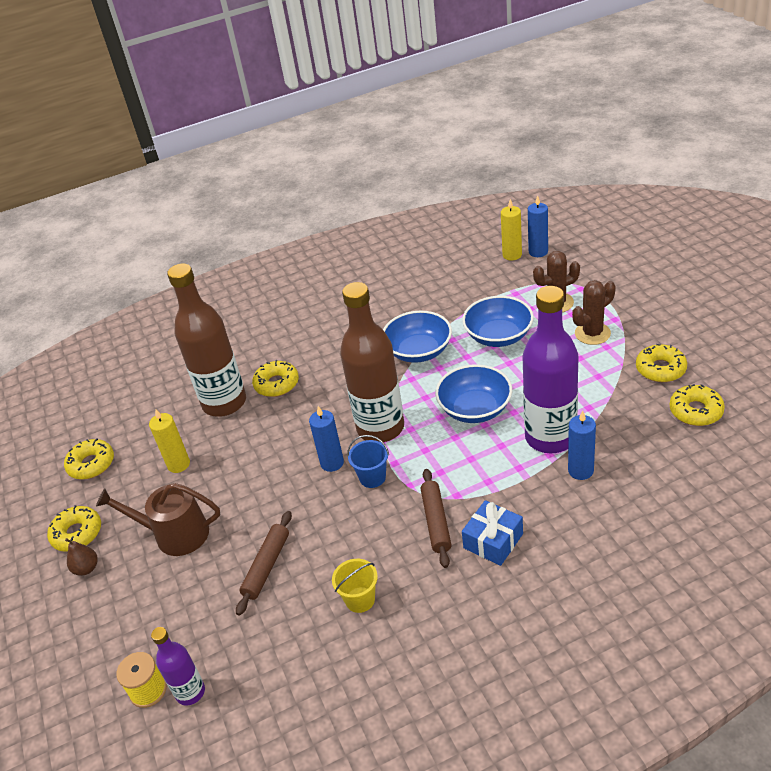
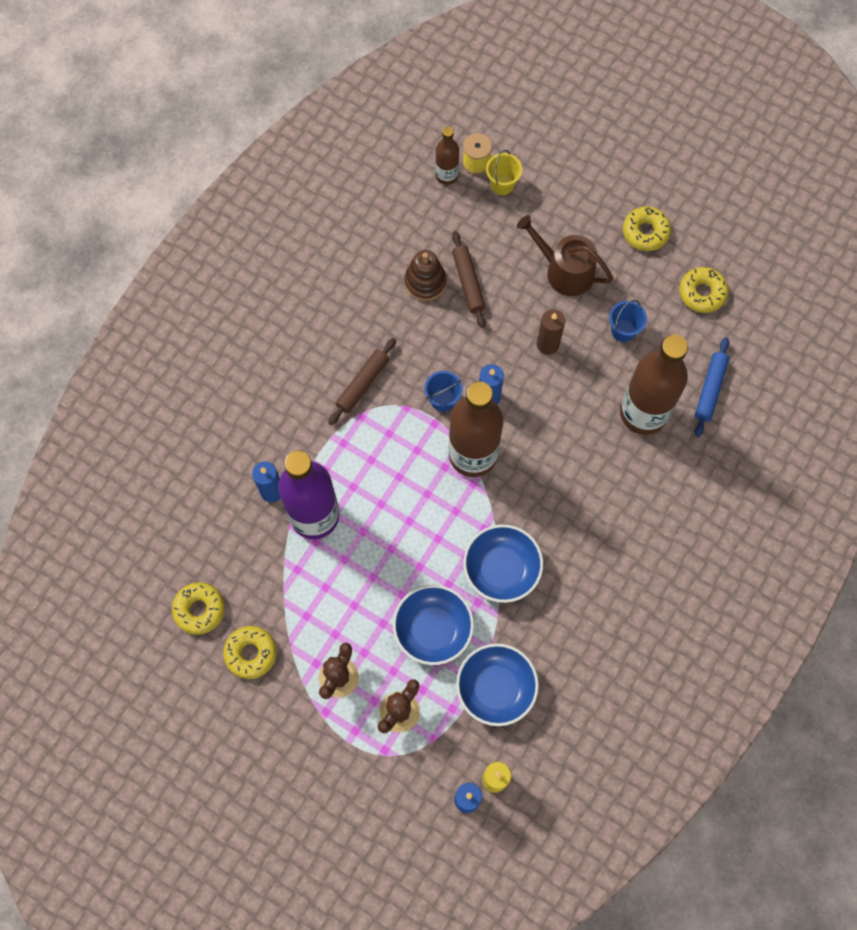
camera: 140 degrees right, 30 degrees up
brown pear [65,538,98,576] -> none
brown watering can [96,483,220,556] -> brown watering can turned 120 degrees counterclockwise [517,215,613,296]
yellow candle [149,409,190,473] -> blue bucket [609,300,647,342]
purple bottle [151,627,205,706] -> brown bottle [435,127,459,185]
yellow donut [252,360,299,397] -> none
yellow bucket [332,559,378,613] -> yellow bucket moved to [486,150,522,195]
brown rolling pin [421,469,451,568] -> brown rolling pin turned 75 degrees clockwise [328,338,396,425]
blue bowl [435,364,512,423] -> blue bowl moved to [456,643,539,726]
blue gift [462,500,523,566] -> none
none -> brown stacking toy [404,250,447,301]
none -> brown candle [537,309,565,355]
none -> blue rolling pin [695,337,729,437]

